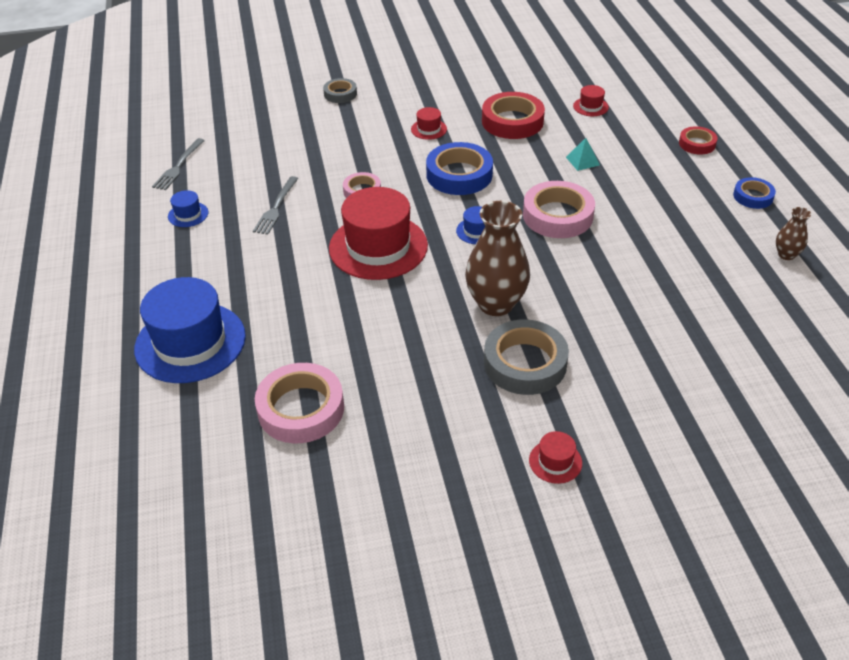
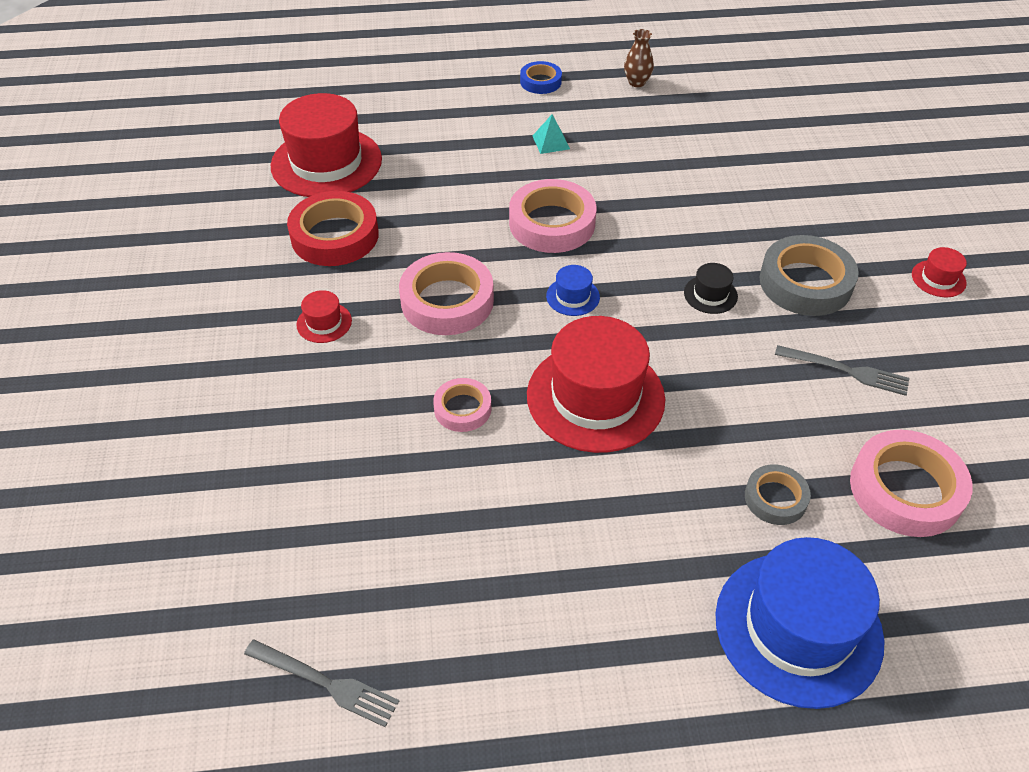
camera: 85 degrees left, 5 degrees up
blue hat [168,190,208,227] -> none
grey fork [253,176,298,235] -> grey fork moved to [775,345,910,396]
grey tape [323,78,357,103] -> grey tape moved to [745,464,811,525]
blue tape [426,142,493,195] -> pink tape [399,252,494,335]
brown vase [465,201,530,316] -> black hat [684,263,738,314]
turquoise pyramid [566,138,600,171] -> turquoise pyramid moved to [533,114,570,154]
red hat [573,85,609,116] -> red hat [271,93,382,197], size x2.35
red tape [679,126,718,155] -> none

